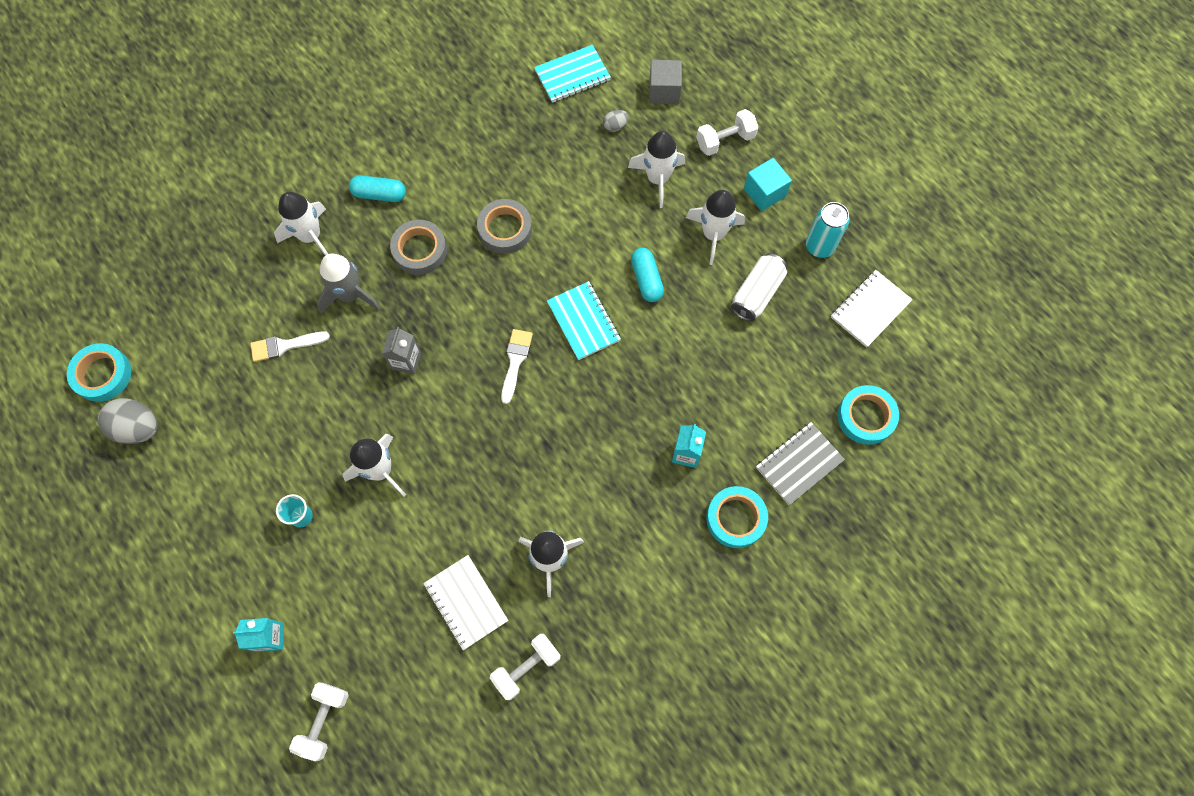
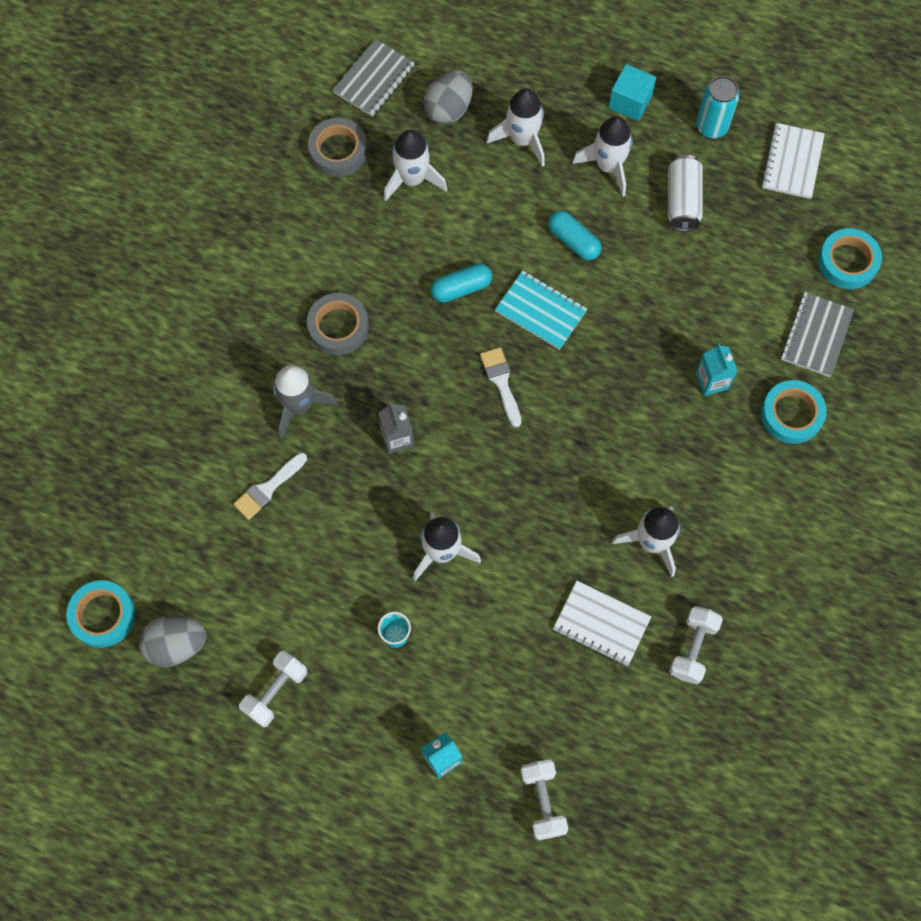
camera: 30 degrees left, 0 degrees up
white rocket [274,192,328,256] -> white rocket moved to [384,130,447,201]
turquoise capsule [349,175,406,202] -> turquoise capsule moved to [431,264,492,302]
grey tape [477,199,532,254] -> grey tape moved to [308,118,367,177]
turquoise notebook [534,45,611,103] -> grey notebook [333,39,414,116]
grey egg [603,110,629,132] -> grey egg [423,70,473,124], size x1.97
grey cube [649,60,682,104] -> none
white dumbbell [696,109,758,156] -> white dumbbell moved to [239,651,307,727]

